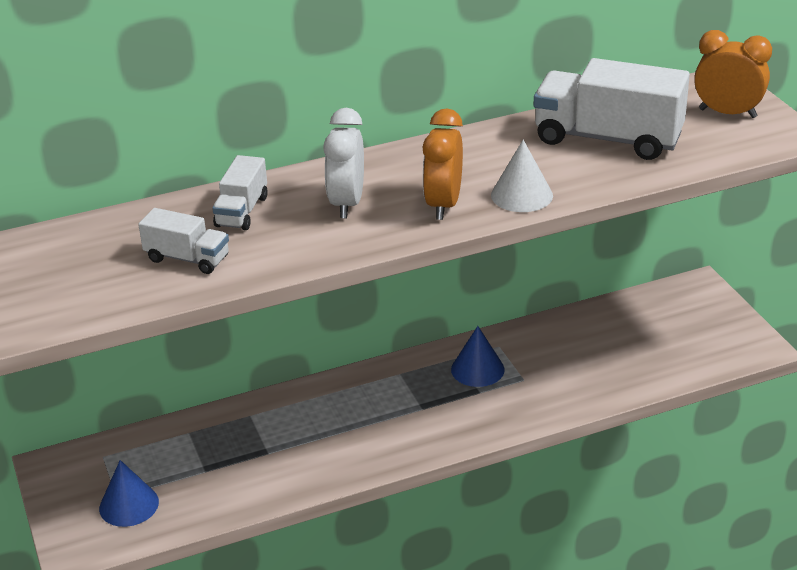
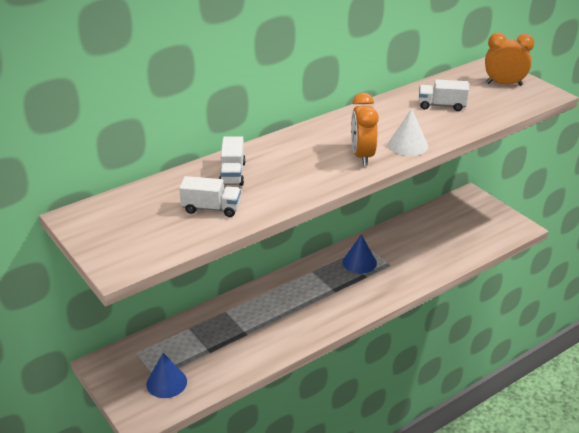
camera: 15 degrees left, 0 degrees up
white clock [323,108,364,218] -> none
white truck [534,58,690,160] -> white truck [419,79,469,111], size x0.53

